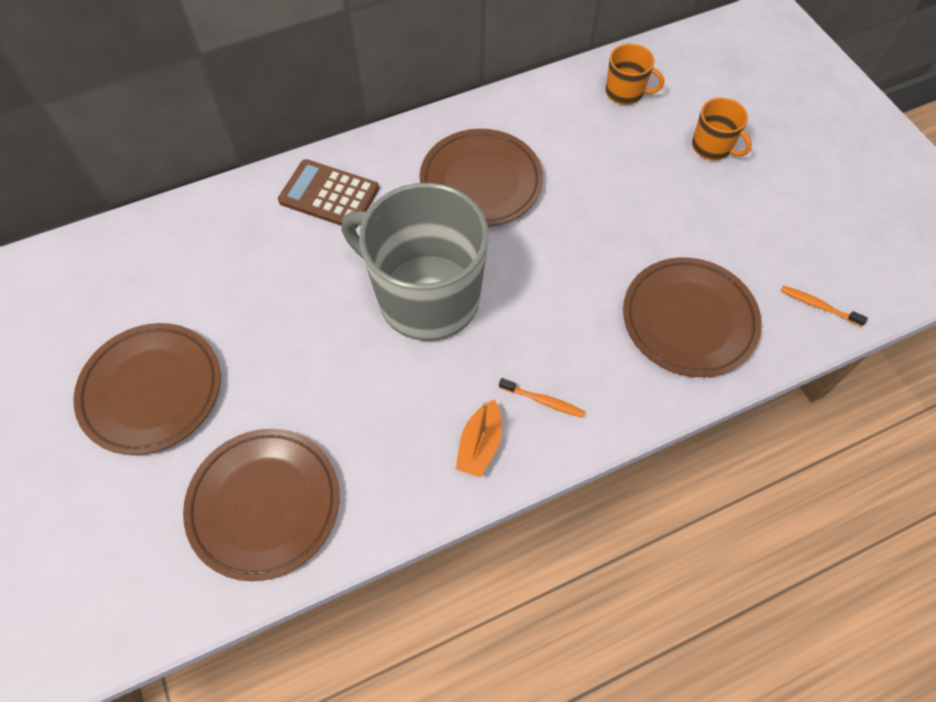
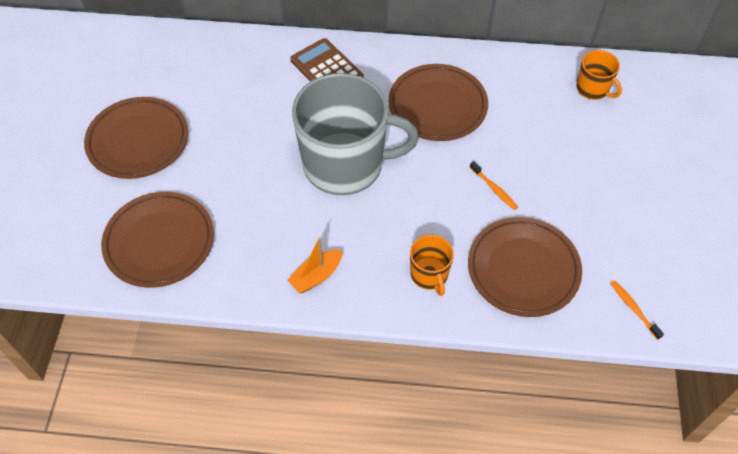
camera: 30 degrees right, 5 degrees down
grey mug [341,183,489,341] -> grey mug turned 120 degrees clockwise [292,73,419,195]
orange toothbrush [499,378,585,418] -> orange toothbrush moved to [470,161,518,210]
orange mug [692,98,752,160] -> orange mug moved to [410,235,454,296]

